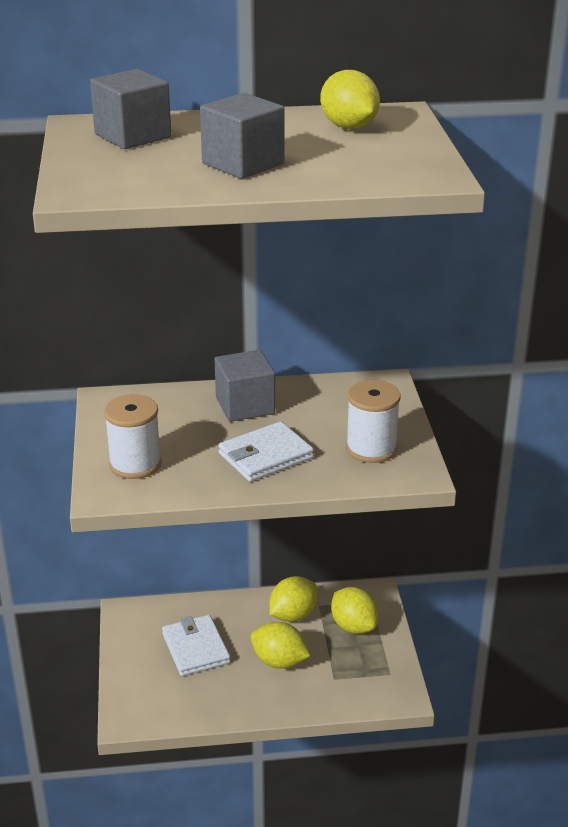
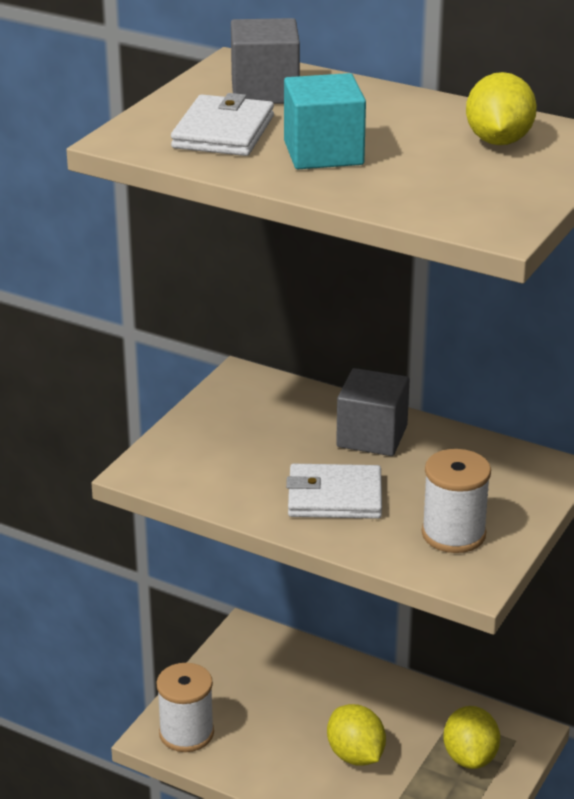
camera: 35 degrees right, 0 degrees up
white spool [104,394,162,479] -> white spool moved to [156,663,214,752]
white wallet [162,615,230,676] -> white wallet moved to [171,93,274,156]
grey cube [200,93,285,179] -> turquoise cube [284,73,366,169]
yellow lemon [269,576,318,622] -> none

